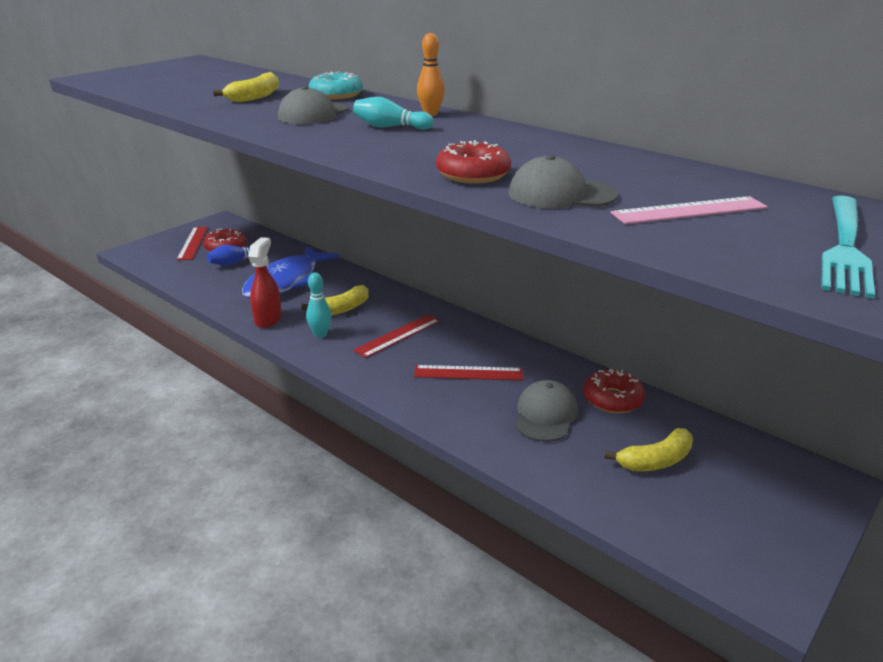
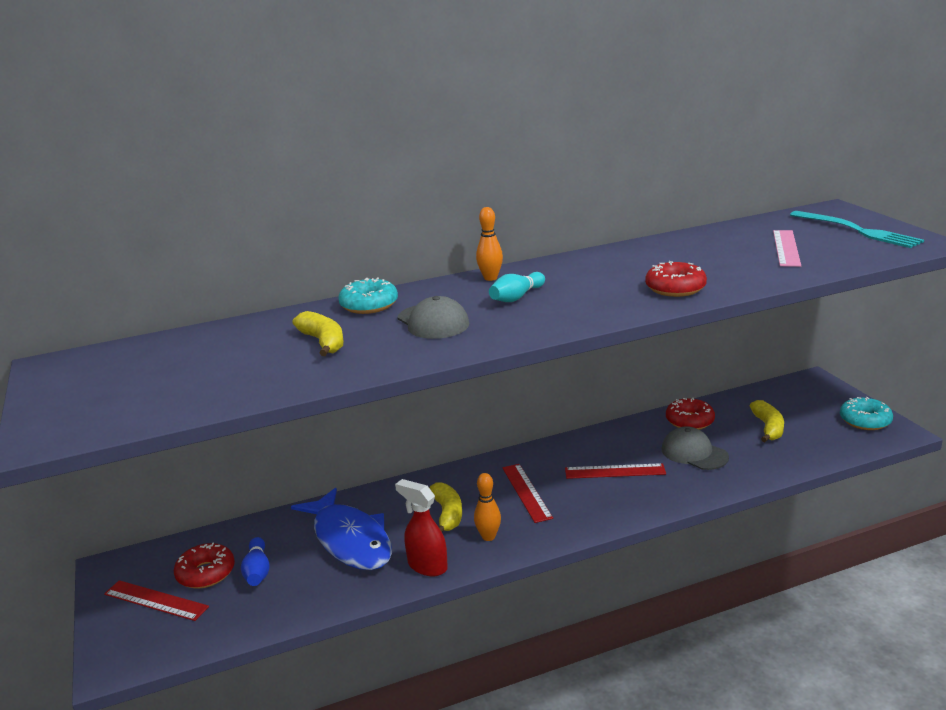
camera: 60 degrees left, 5 degrees down
turquoise bowling pin [306,272,332,338] -> orange bowling pin [474,473,501,541]
red ruler [414,365,523,381] -> red ruler turned 60 degrees clockwise [565,463,666,479]
grey cap [508,155,618,209] -> none
none -> turquoise donut [840,397,893,430]

